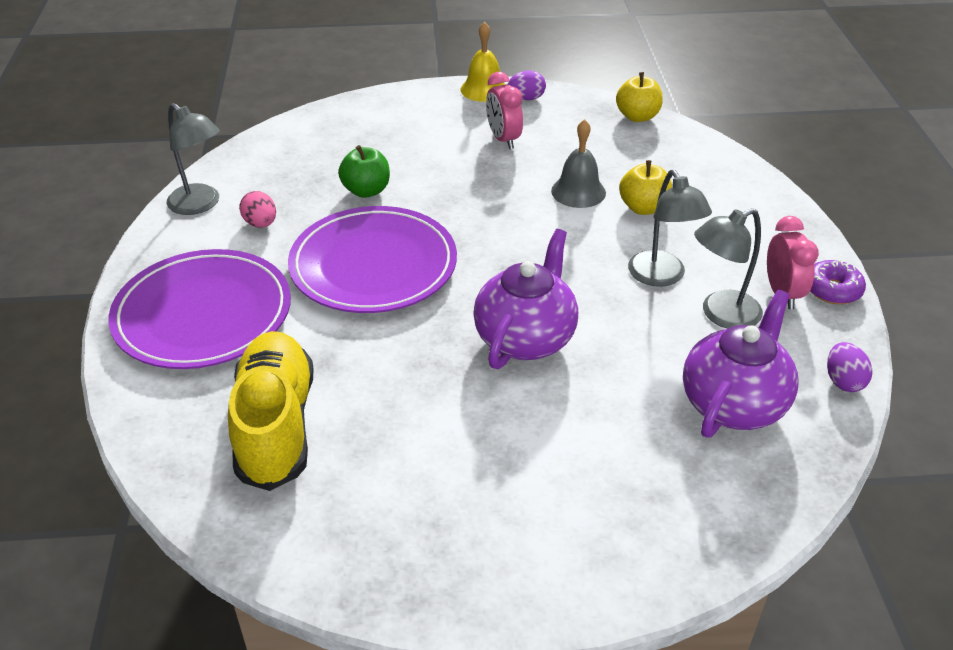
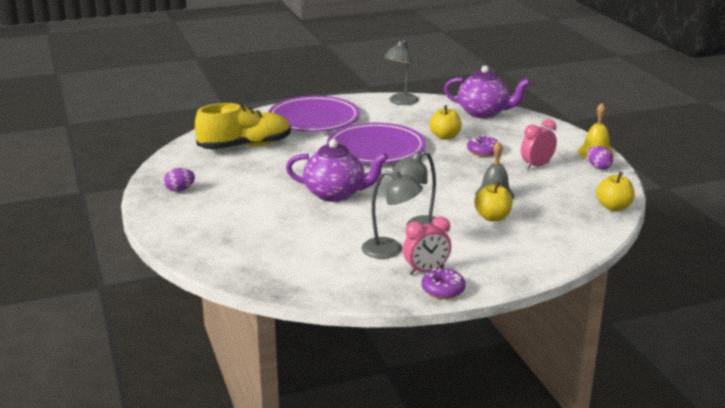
camera: 75 degrees right, 15 degrees down
pink egg [239,191,276,228] -> none
green apple [338,145,390,198] -> yellow apple [430,105,462,140]
purple teapot [683,290,798,438] -> purple teapot moved to [444,66,530,118]
grey lamp [694,208,763,329] -> grey lamp turned 150 degrees clockwise [362,170,423,259]
purple egg [827,342,872,392] -> purple egg moved to [164,168,195,191]
none -> purple donut [467,135,498,157]

